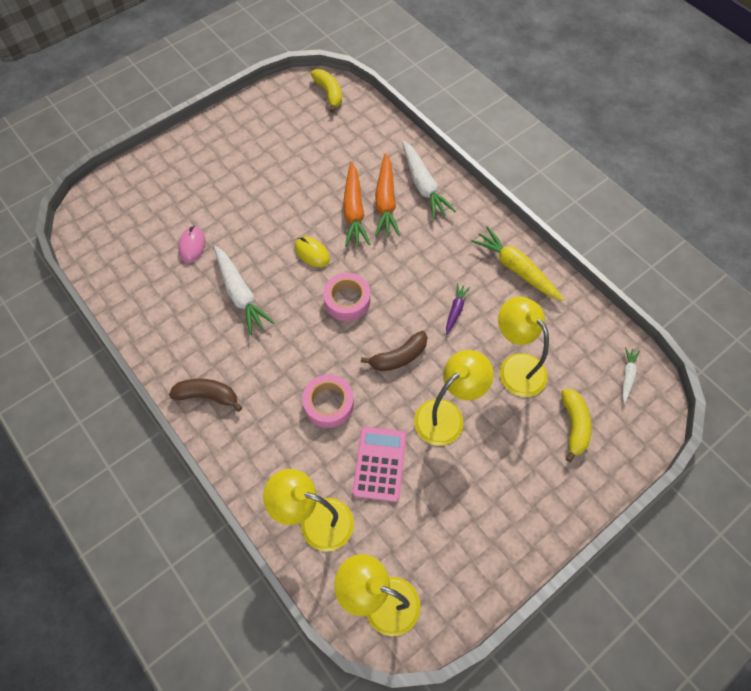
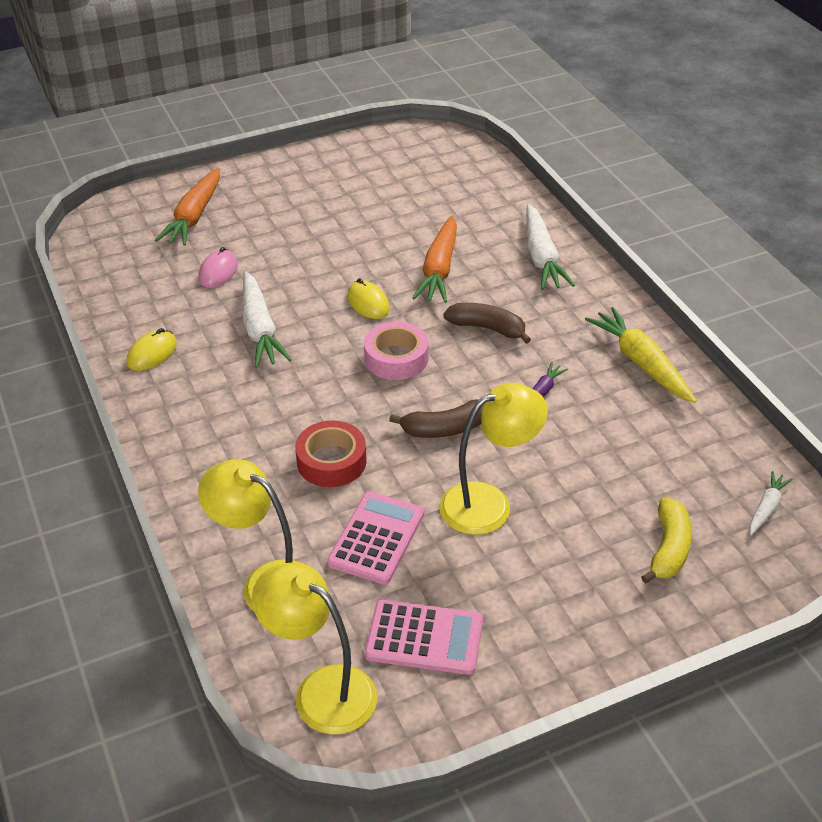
camera: 15 degrees right, 20 degrees down
brown banana [169,379,242,412] -> brown banana moved to [443,303,531,344]
pink tape [302,375,354,428] -> red tape [295,421,367,487]
yellow banana [310,69,342,113] -> none
orange carrot [375,153,400,237] -> orange carrot moved to [155,168,220,245]
yellow lamp [498,297,549,397] -> none
none -> yellow mouse [126,328,177,371]
none -> pink calculator [365,600,483,675]

